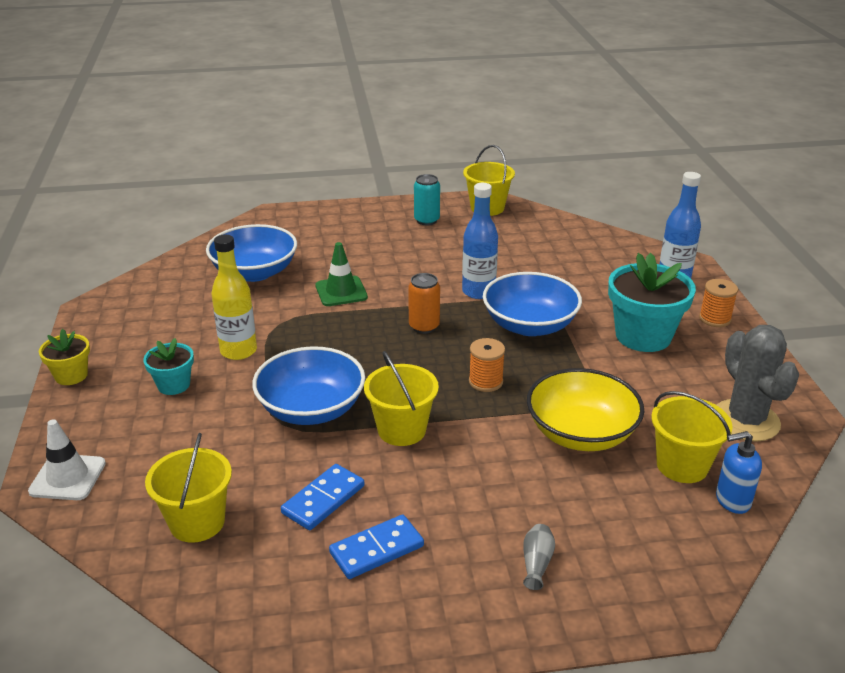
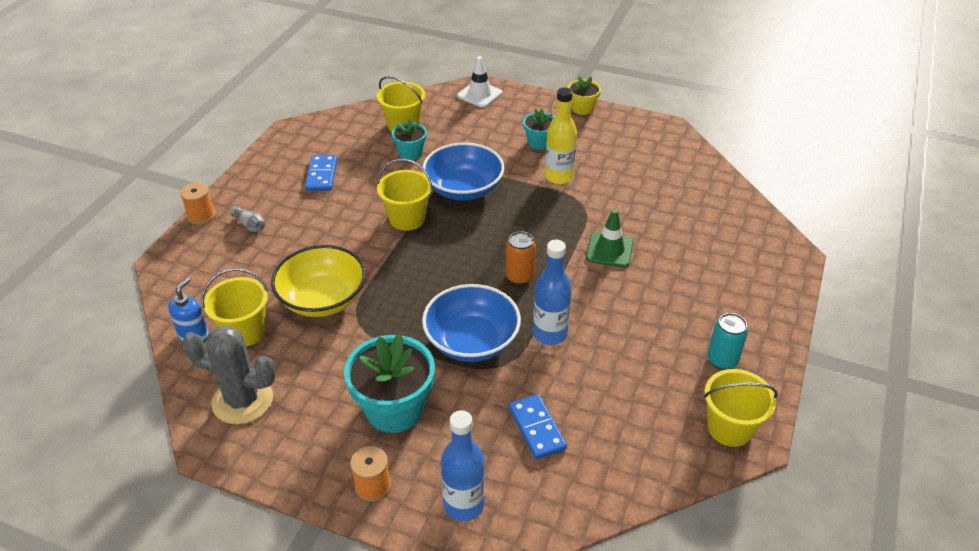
camera: 120 degrees right, 10 degrees up
blue bowl [206,224,297,282] -> none
blue domino [281,464,364,530] -> blue domino moved to [509,394,567,459]
orange spool [469,338,505,392] -> orange spool moved to [180,182,215,225]
none -> turquoise flower pot [392,119,427,160]

